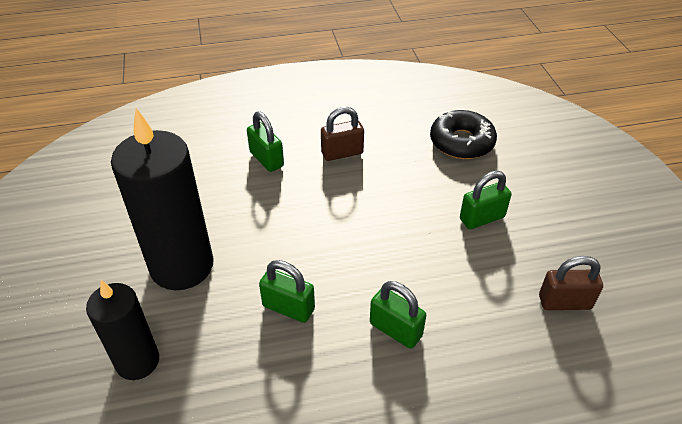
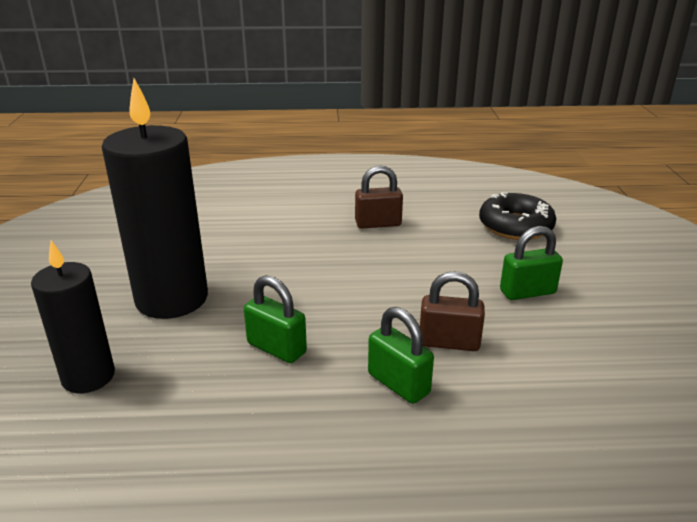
camera: 10 degrees right, 15 degrees down
green padlock [247,111,284,172] -> none
brown padlock [539,256,603,310] -> brown padlock moved to [420,271,485,351]

